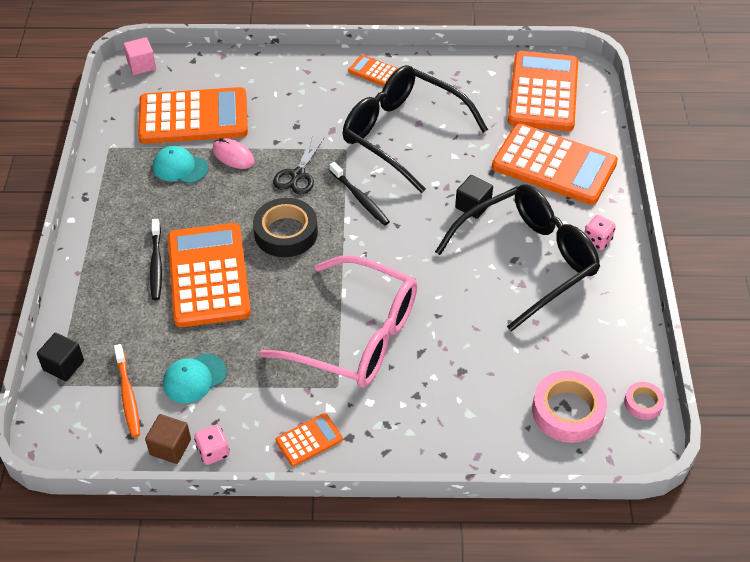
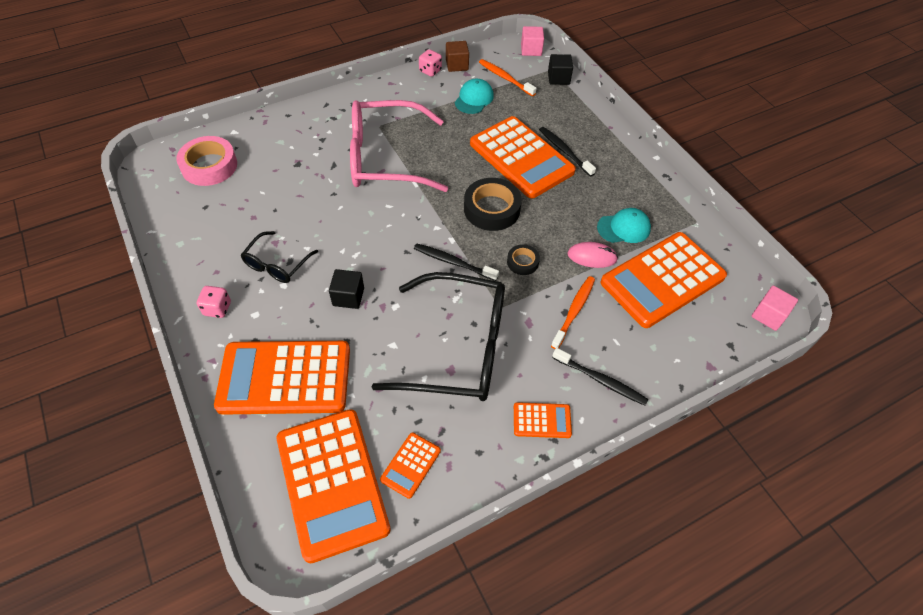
camera: 150 degrees right, 5 degrees up
black scissors [273,137,324,194] -> black tape [507,244,540,275]
orange calculator [276,413,343,466] -> orange calculator moved to [380,433,441,499]
black glasses [435,185,600,332] -> black glasses [241,231,318,283], size x0.49
pink tape [624,382,665,420] -> none
none -> pink cube [521,26,544,56]
none -> orange toothbrush [551,276,595,349]
none -> black toothbrush [552,348,648,406]

